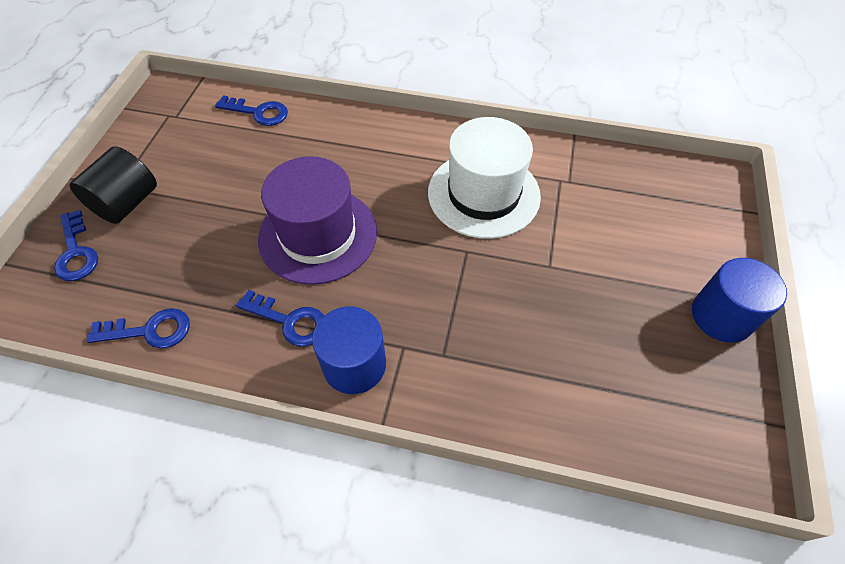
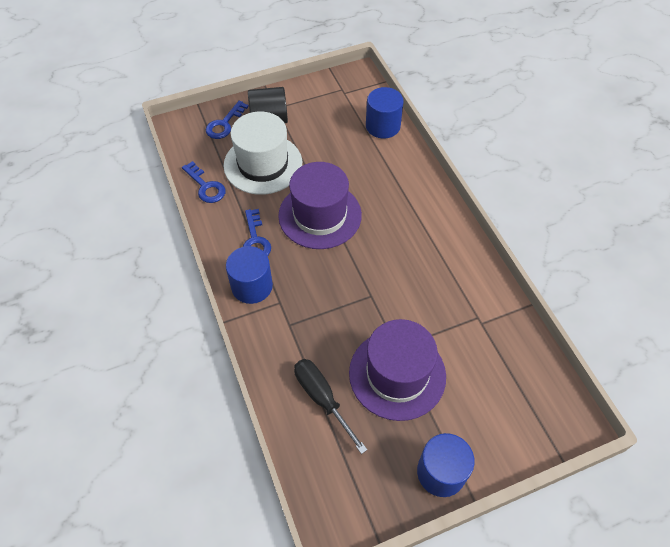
camera: 55 degrees right, 0 degrees up
blue key [215,96,288,126] -> blue cylinder [366,87,404,139]
white hat [428,117,541,239] -> white hat moved to [224,112,302,195]
none -> black screwdriver [294,359,367,454]
none -> purple hat [349,319,446,421]

